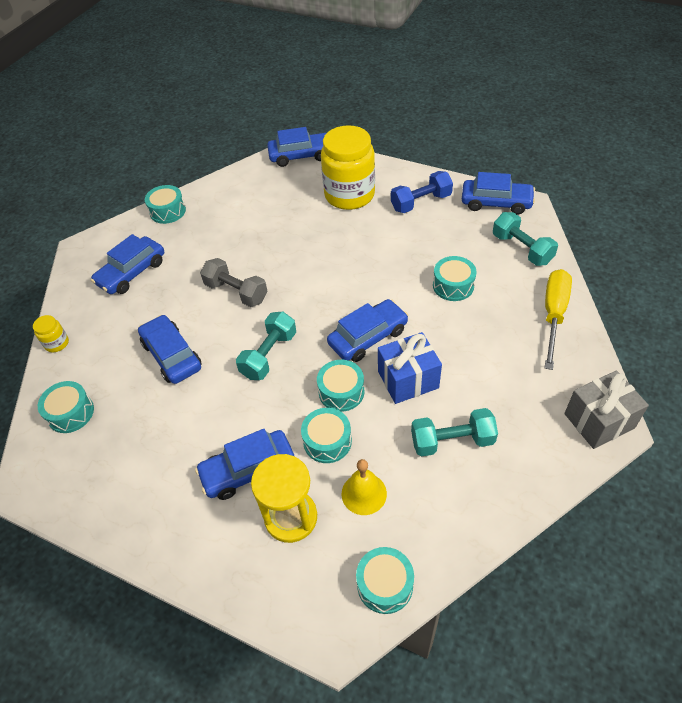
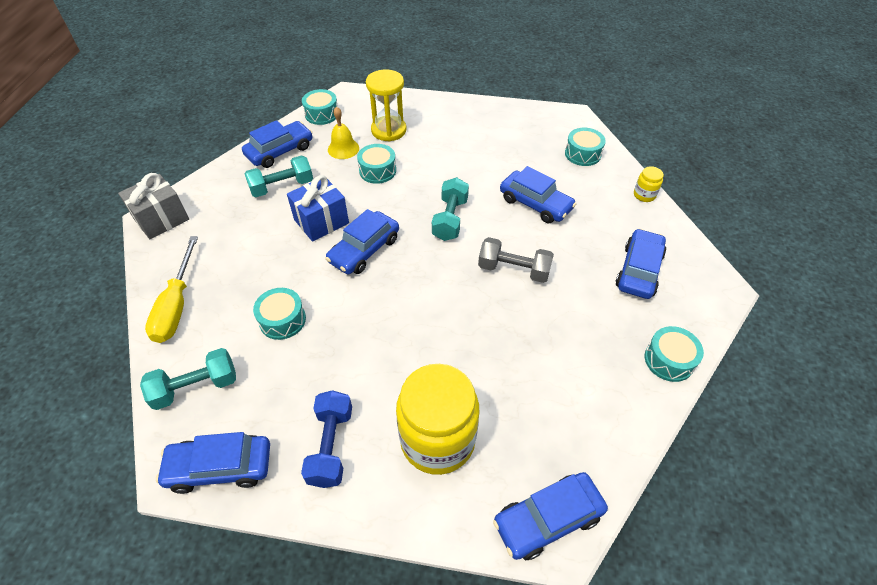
camera: 160 degrees right, 0 degrees up
blue car [195,429,295,500] -> blue car moved to [242,120,313,168]
turquoise drum [317,360,364,412] -> none
blue dumbbell [391,171,453,213] -> blue dumbbell turned 45 degrees counterclockwise [301,390,352,488]
turquoise dumbbell [493,212,558,266] -> turquoise dumbbell turned 60 degrees counterclockwise [140,348,236,410]

